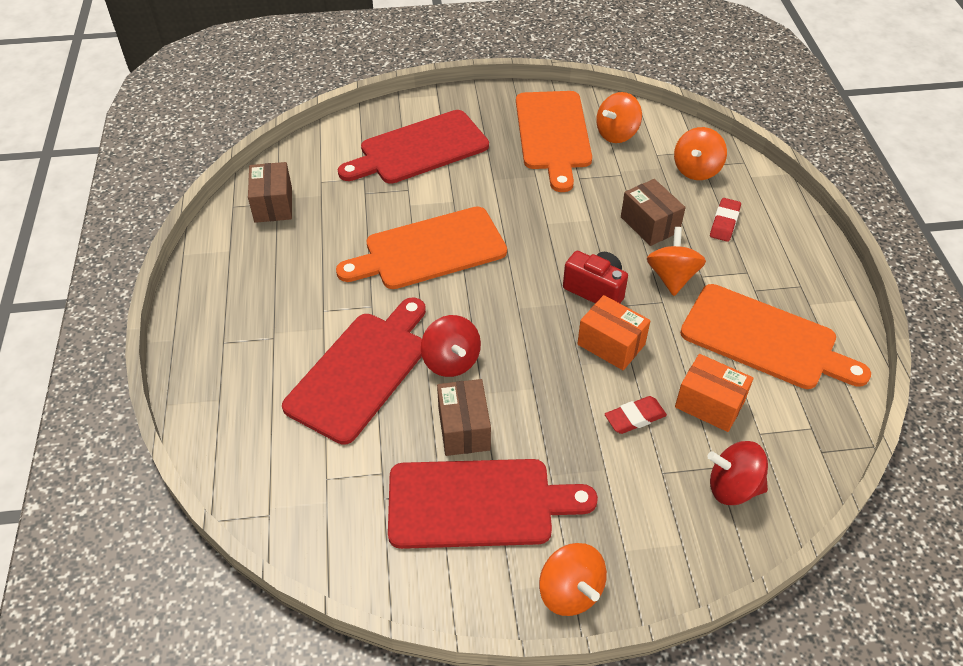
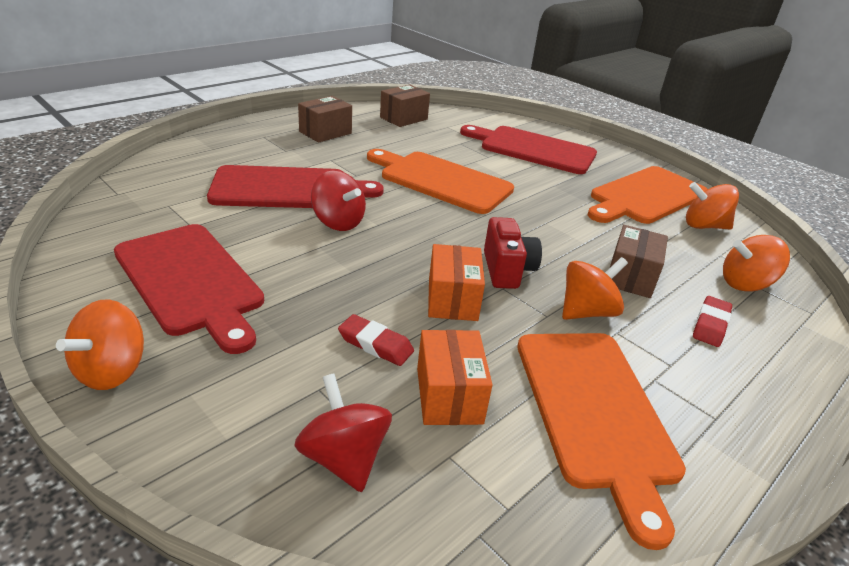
camera: 50 degrees right, 15 degrees down
red spinning top [421,315,481,377] -> red spinning top turned 75 degrees counterclockwise [311,170,366,231]
brown box [437,379,491,456] -> brown box moved to [298,96,352,143]
red eraser [710,198,741,242] -> red eraser turned 45 degrees counterclockwise [693,296,732,347]

